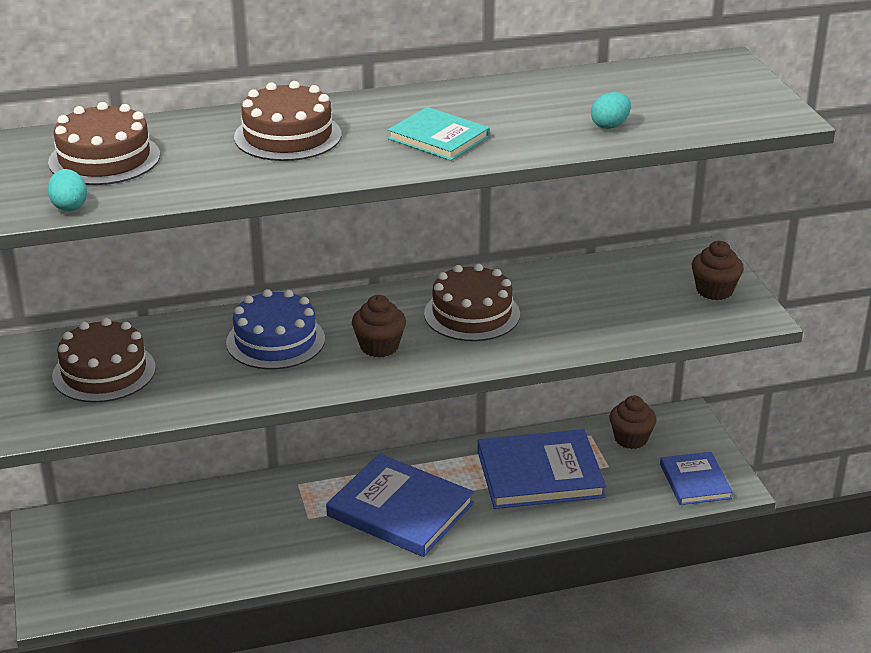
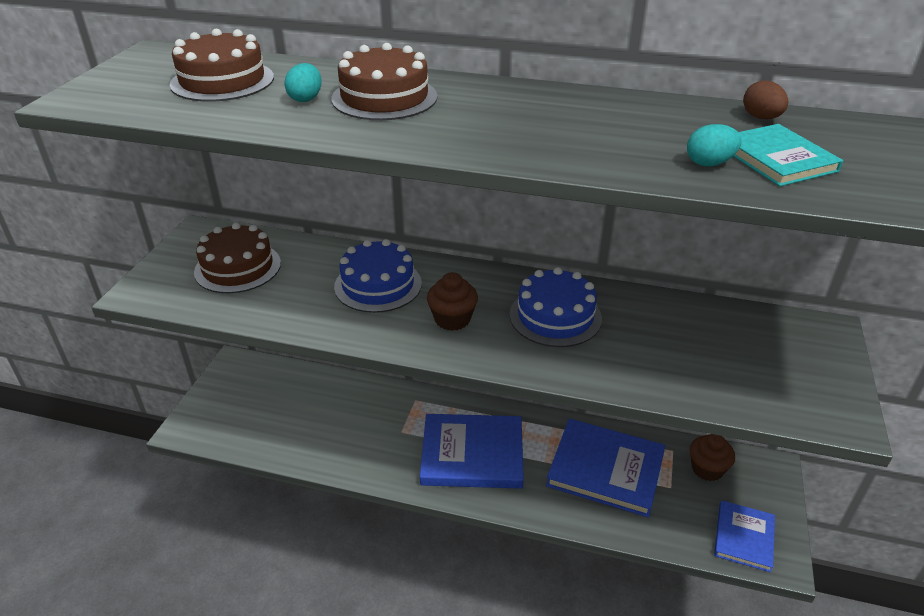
camera: 30 degrees right, 5 degrees up
turquoise egg [48,169,87,211] -> turquoise egg moved to [284,63,322,102]
blue book [326,454,474,557] -> blue book turned 60 degrees counterclockwise [420,414,524,489]
turquoise book [388,107,490,161] -> turquoise book moved to [733,124,843,186]
brown cake [424,264,520,341] -> blue cake [510,267,602,347]
brown cupcake [692,241,744,300] -> none
none -> brown egg [743,81,788,119]

